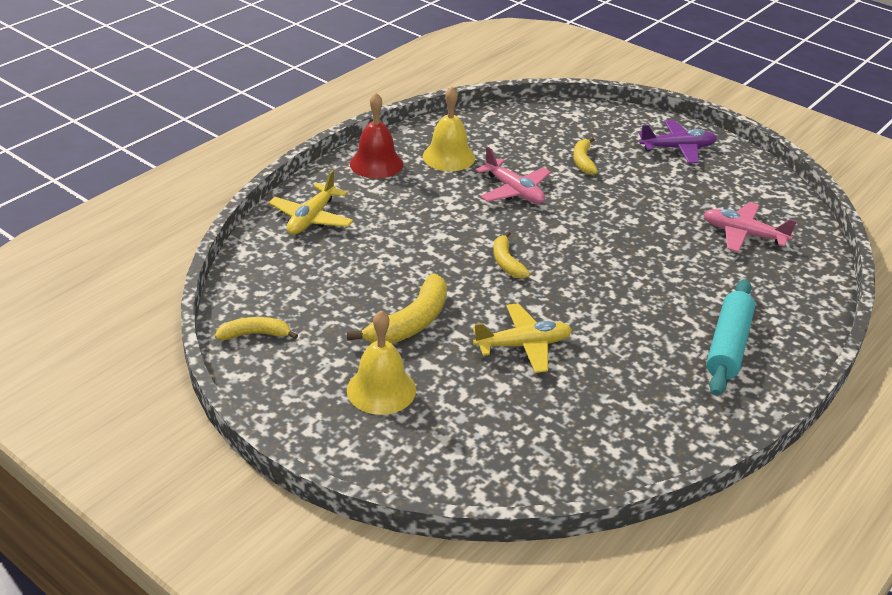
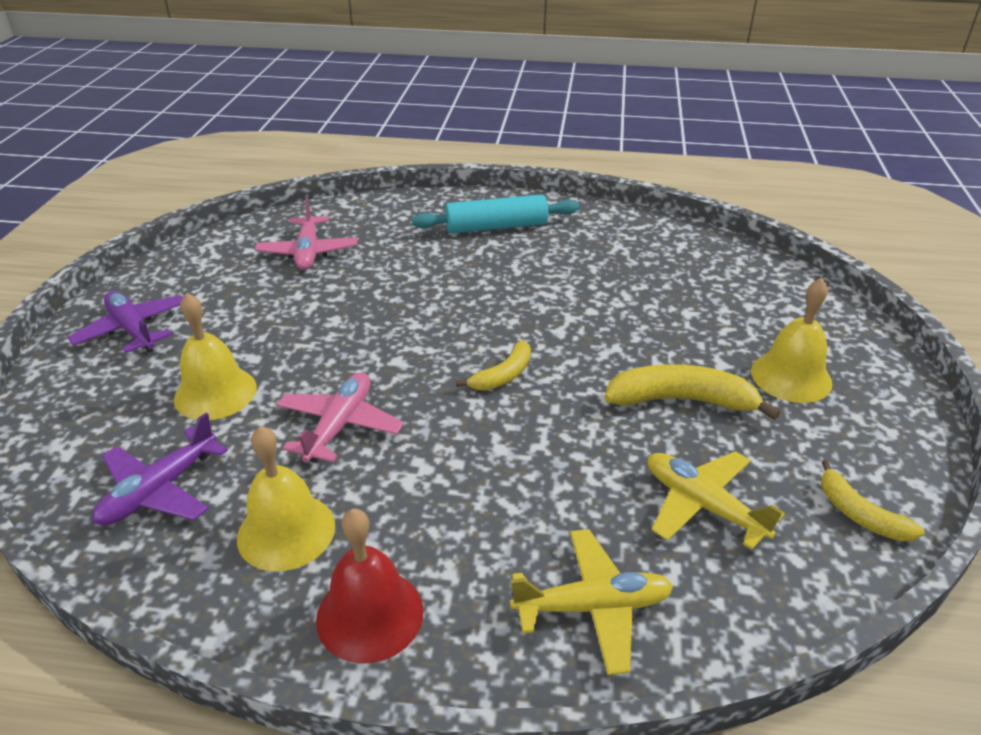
camera: 120 degrees left, 0 degrees up
yellow plane [473,303,572,373] -> yellow plane moved to [648,451,785,550]
yellow banana [573,137,598,175] -> yellow bell [174,293,257,420]
none -> purple plane [92,413,228,526]

